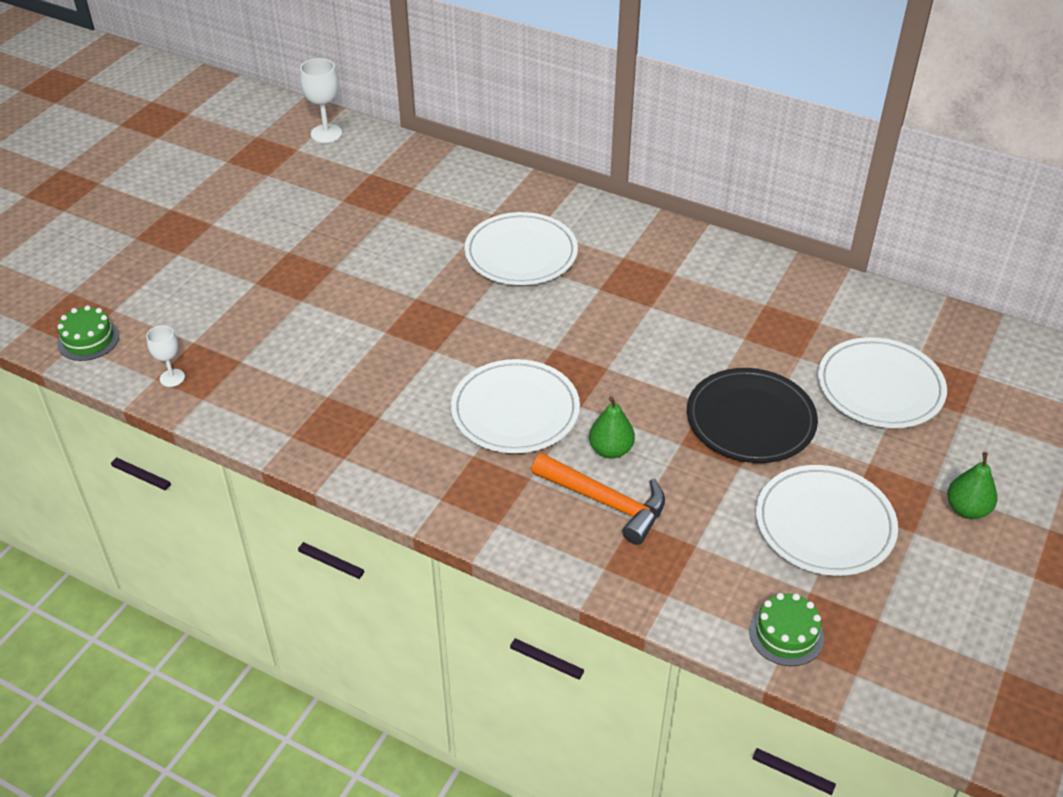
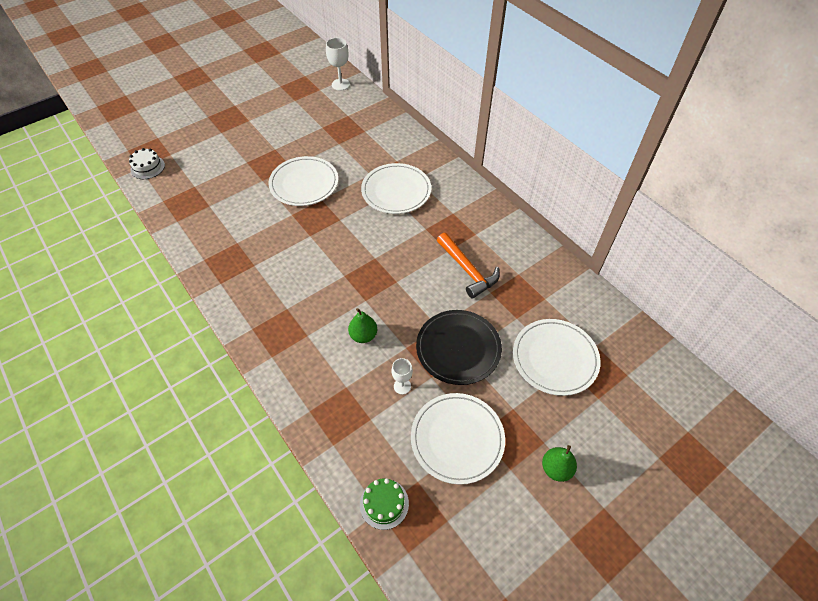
camera: 25 degrees right, 10 degrees up
green cake [57,305,119,361] -> white cake [129,148,165,179]
white goblet [146,325,185,387] -> white goblet moved to [392,358,413,394]
white plate [451,359,580,453] -> white plate moved to [268,156,338,206]
orange hammer [531,453,665,545] -> orange hammer moved to [437,233,500,299]

